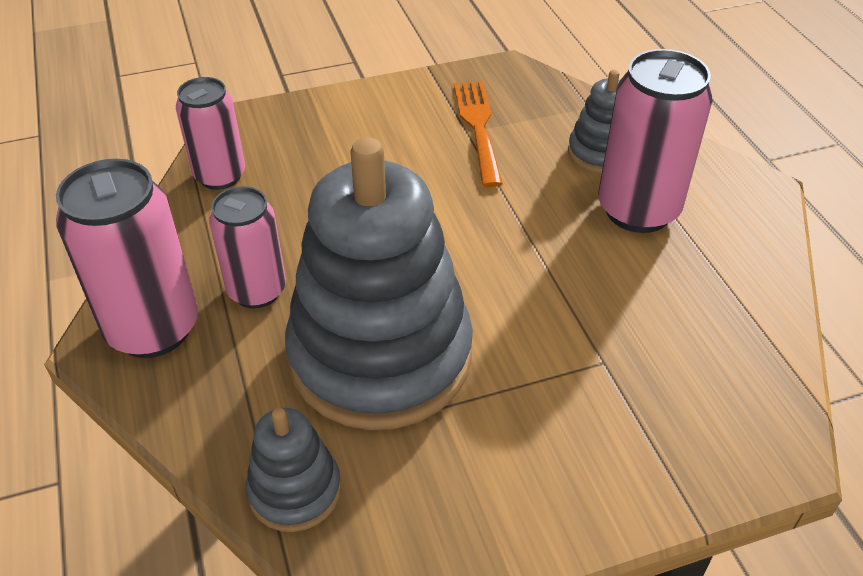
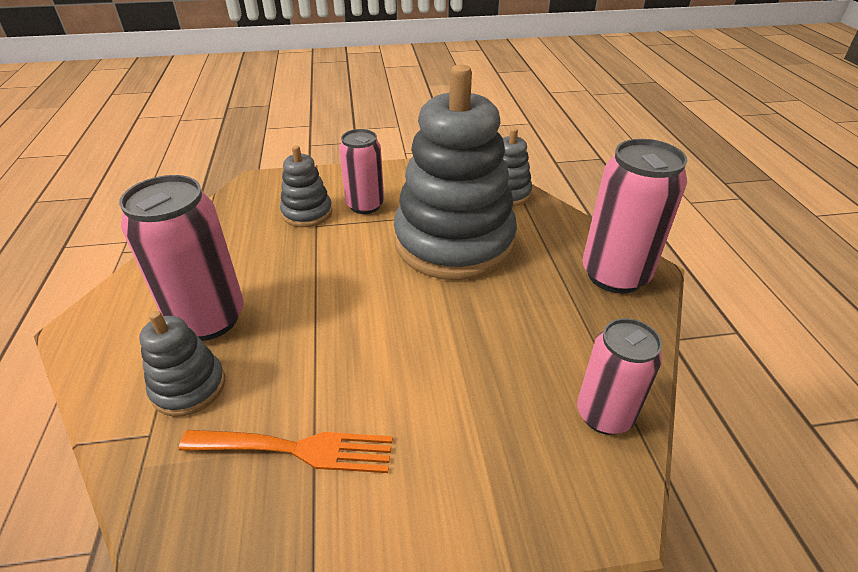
camera: 170 degrees left, 5 degrees down
pink can [209,186,286,309] -> pink can moved to [339,129,384,214]
orange fork [454,81,503,187] -> orange fork turned 90 degrees counterclockwise [179,430,393,473]
none -> grey stacking toy [280,145,332,227]

